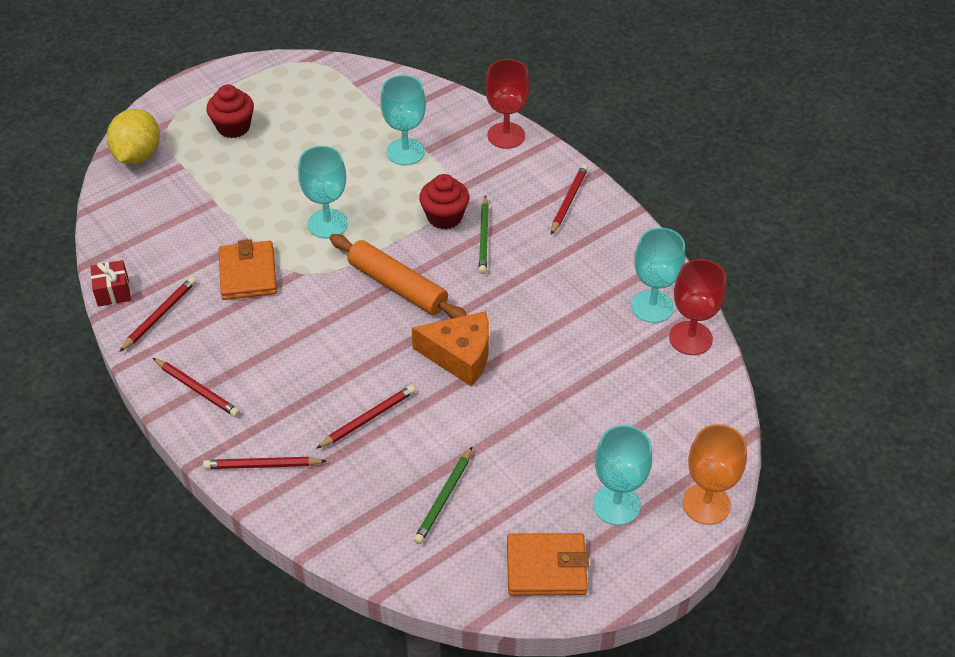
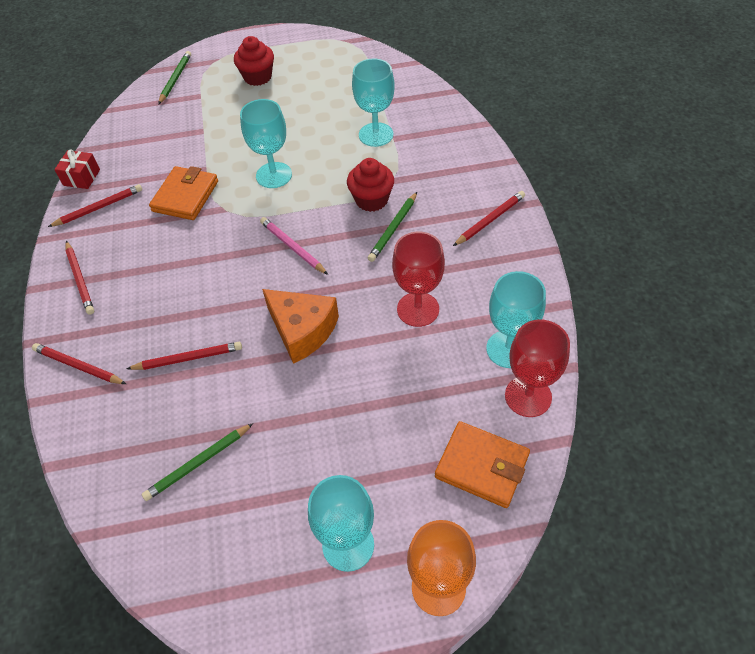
camera: 30 degrees right, 5 degrees up
yellow lemon [107,109,160,164] -> green pencil [158,51,191,105]
orange rolling pin [330,234,467,319] -> pink pencil [260,217,328,275]
red goblet [485,59,530,149] -> red goblet moved to [392,232,445,327]
orange wallet [507,533,589,596] -> orange wallet moved to [435,421,530,508]

